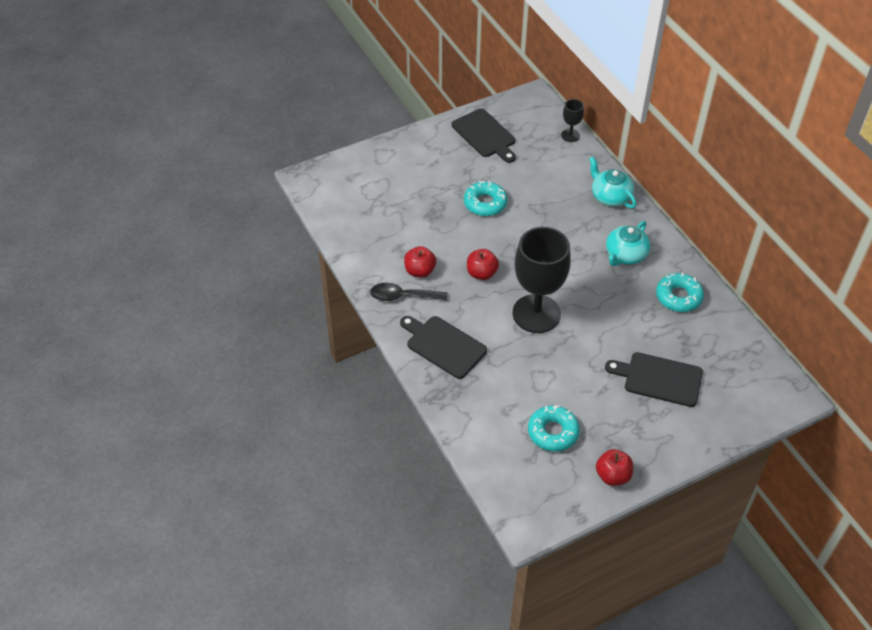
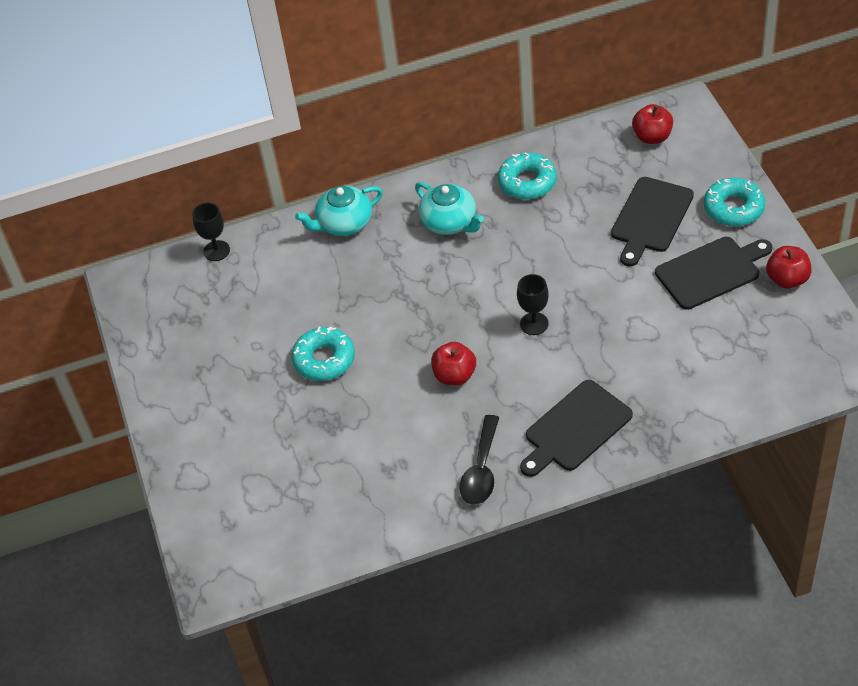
camera: 75 degrees left, 0 degrees up
red apple [404,246,436,278] -> red apple moved to [632,104,673,144]
black cutting board [452,109,516,163] -> black cutting board moved to [655,237,772,310]
black goblet [513,227,571,333] -> black goblet [517,274,549,335], size x0.44
turquoise donut [528,405,580,452] -> turquoise donut moved to [704,178,765,226]

